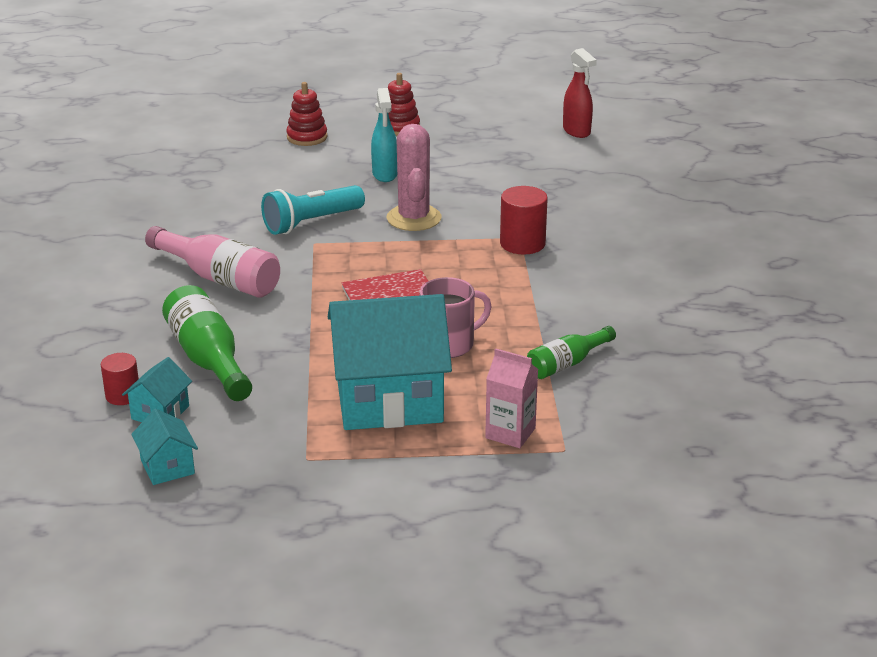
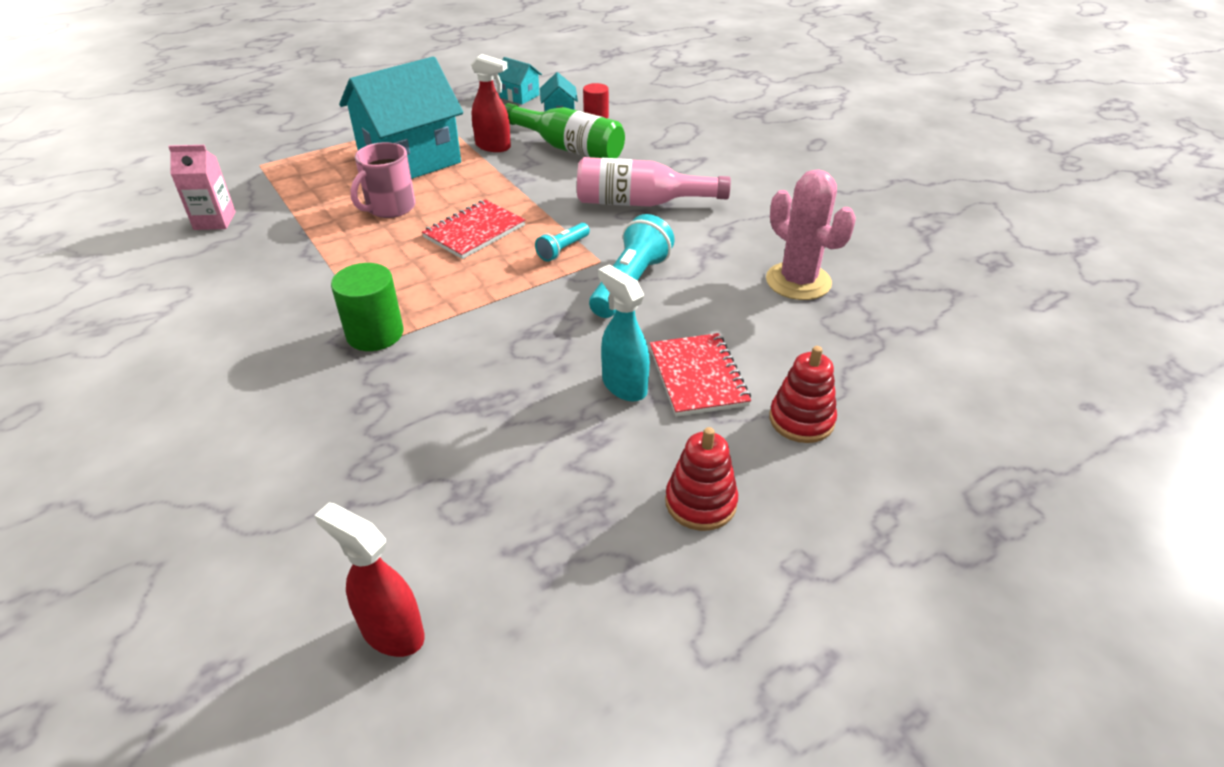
camera: 150 degrees right, 10 degrees up
pink cactus [387,124,441,231] -> pink cactus moved to [766,169,856,300]
pink carton [485,348,538,448] -> pink carton moved to [168,145,236,230]
red cylinder [500,186,548,254] -> green cylinder [331,263,403,351]
green bottle [527,326,616,379] -> none
none -> red spray bottle [471,54,511,152]
none -> turquoise flashlight [535,223,590,262]
none -> red notebook [650,333,751,417]

